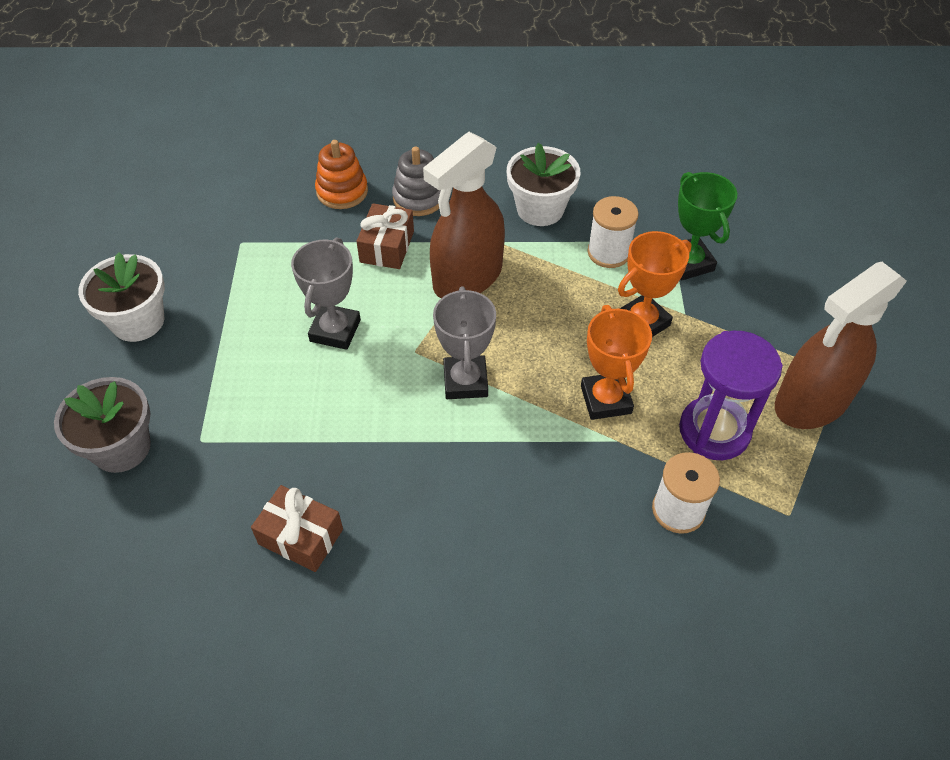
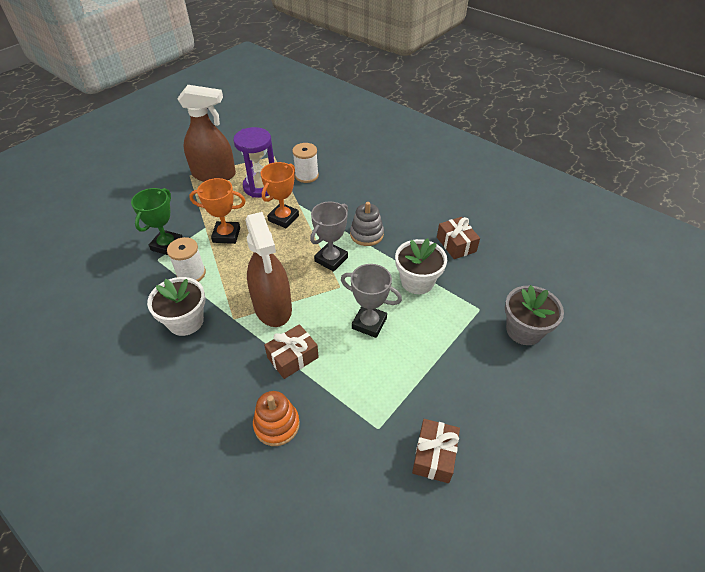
camera: 140 degrees left, 5 degrees down
white flower pot [78,252,165,342] -> white flower pot moved to [395,238,447,294]
grey trophy [291,237,361,350] -> grey trophy turned 60 degrees clockwise [341,264,402,338]
grey stacking toy [392,146,441,216] -> grey stacking toy moved to [350,202,384,246]
brown spray bottle [423,132,505,298] -> brown spray bottle turned 75 degrees clockwise [245,212,292,327]
none -> brown gift [412,419,460,483]

